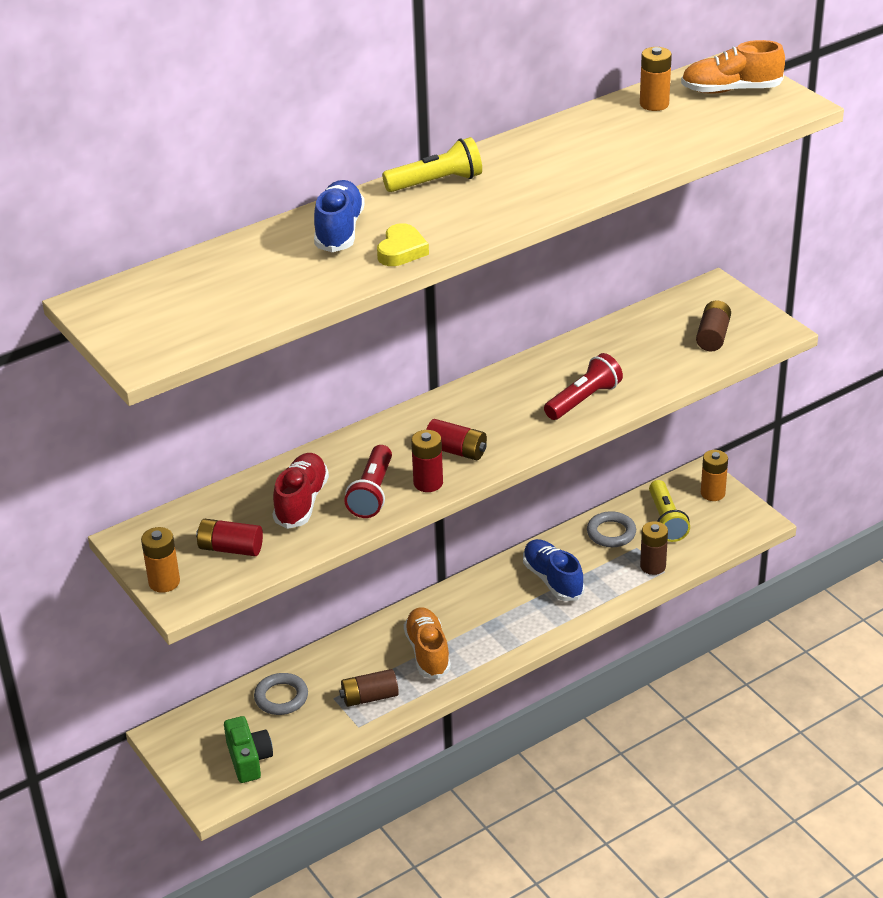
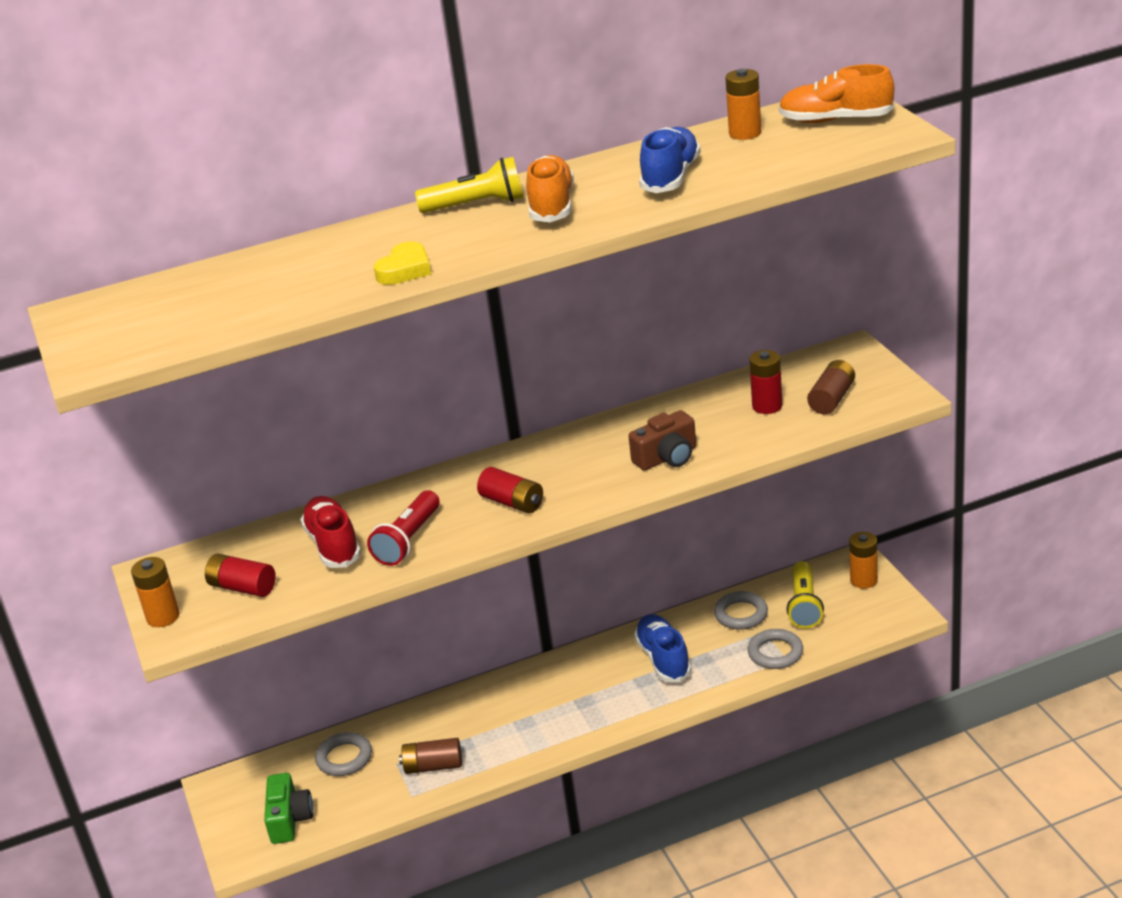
camera: 15 degrees right, 5 degrees down
red shoe [273,453,329,529] -> red shoe turned 45 degrees counterclockwise [300,496,361,568]
blue shoe [314,180,365,252] -> blue shoe moved to [639,127,701,193]
orange shoe [404,607,451,679] -> orange shoe moved to [526,155,574,222]
red battery [411,430,443,492] -> red battery moved to [749,350,782,414]
red flashlight [544,353,623,420] -> brown camera [629,410,696,471]
brown battery [640,521,668,575] -> grey ring [748,629,803,669]

